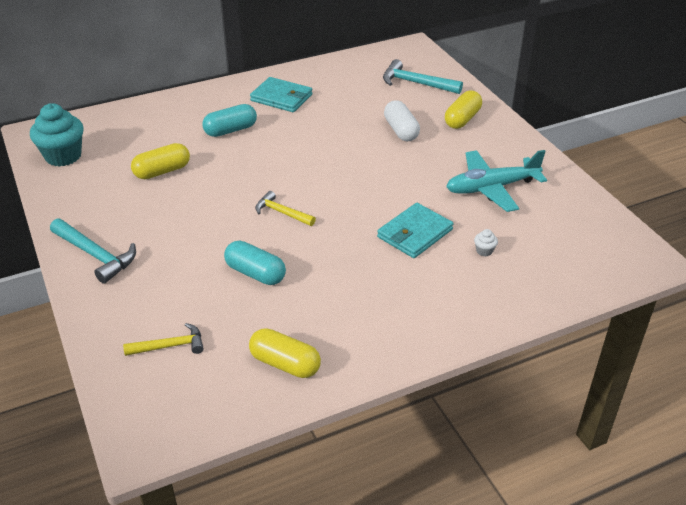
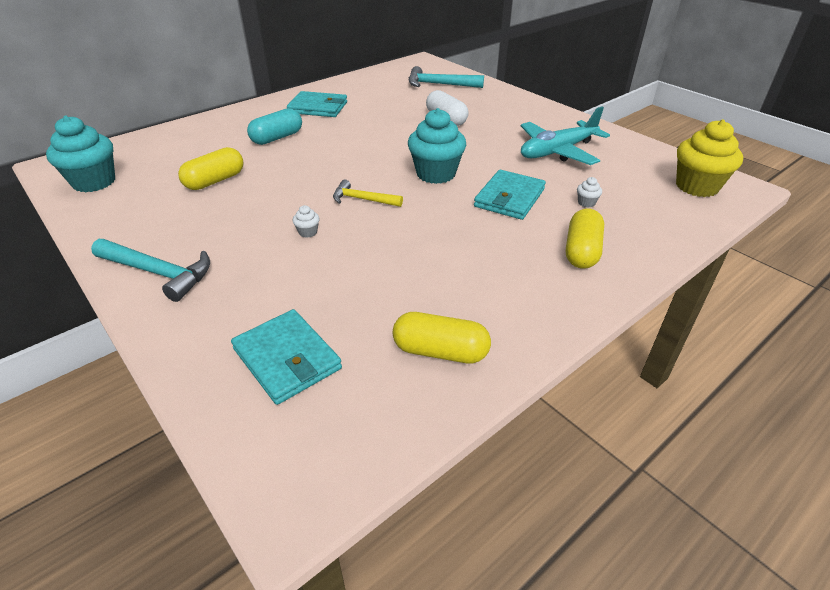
camera: 15 degrees left, 0 degrees up
yellow hammer [123,323,204,356] -> turquoise wallet [231,309,342,405]
turquoise capsule [224,241,286,285] -> none
yellow capsule [445,90,482,129] -> yellow capsule moved to [566,208,604,269]
none -> white cupcake [293,205,320,238]
none -> turquoise cupcake [408,108,466,184]
none -> yellow cupcake [676,119,743,197]

